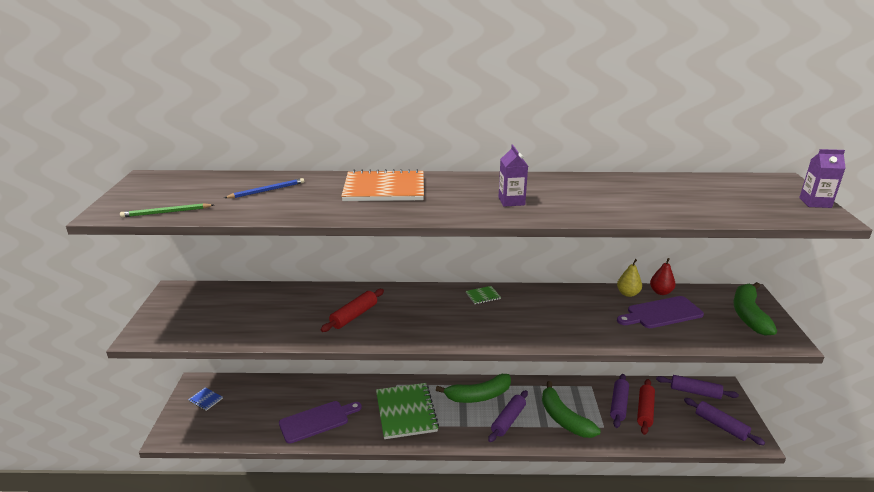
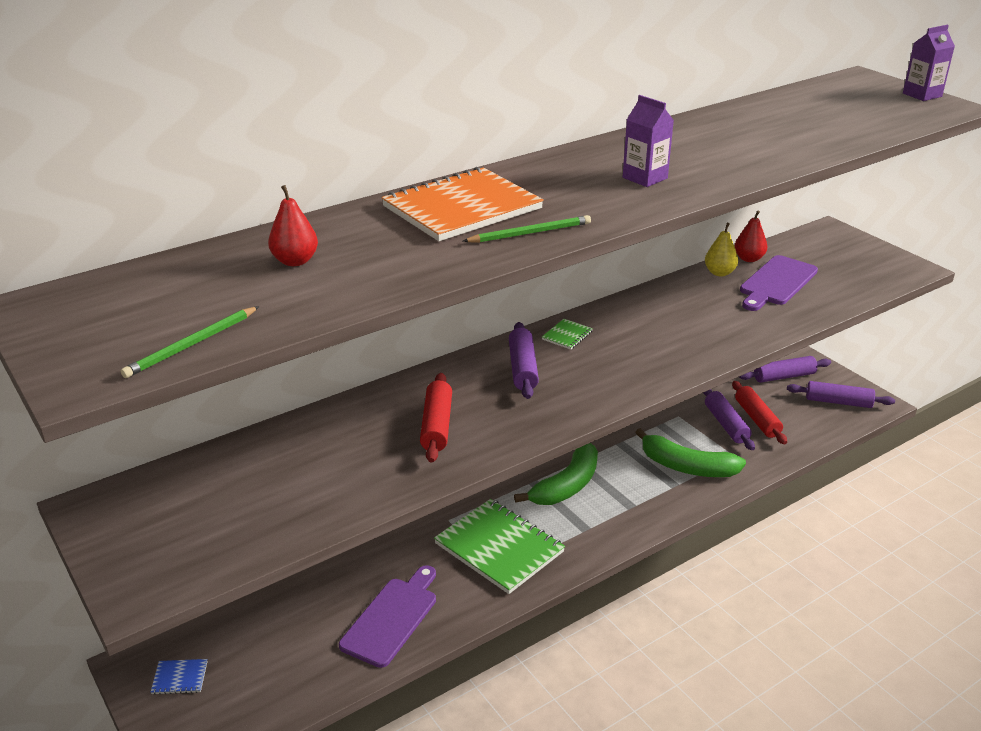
camera: 35 degrees left, 5 degrees up
blue pencil [224,178,304,198] -> red pear [268,185,318,266]
purple rolling pin [488,390,528,442] -> purple rolling pin moved to [509,322,539,399]
green banana [733,282,777,336] -> none
none -> green pencil [463,215,591,243]

